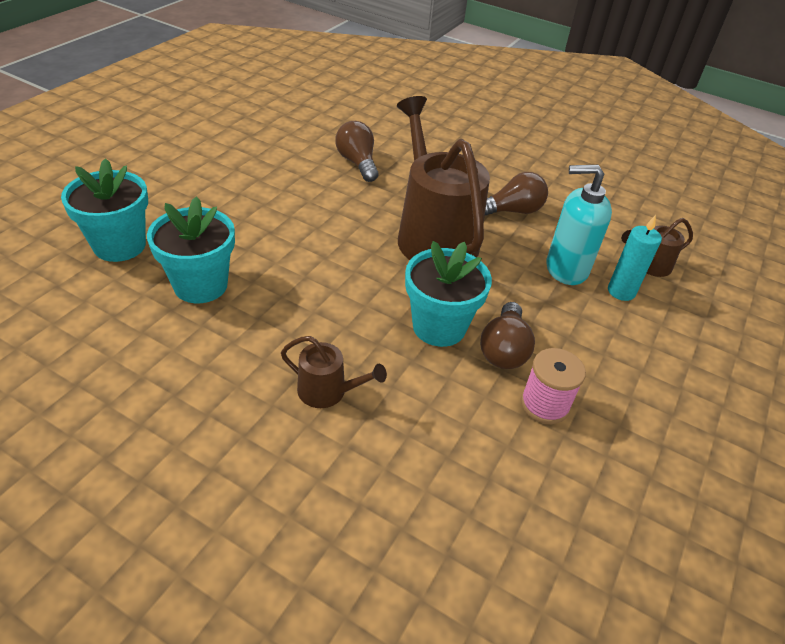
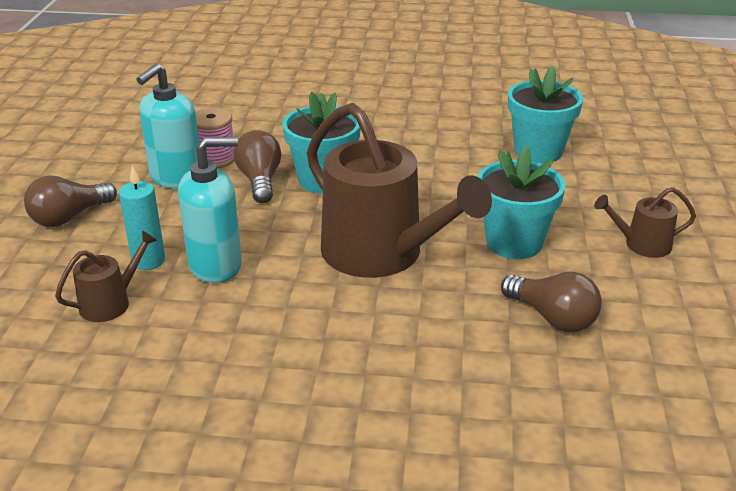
camera: 160 degrees right, 10 degrees down
turquoise flower pot [61,158,148,262] -> turquoise flower pot moved to [478,146,566,259]
brown watering can [281,336,387,408] -> brown watering can moved to [594,187,696,258]
brown light bulb [485,172,548,216] -> brown light bulb moved to [24,175,117,227]
none -> turquoise soap dispenser [137,63,199,189]

